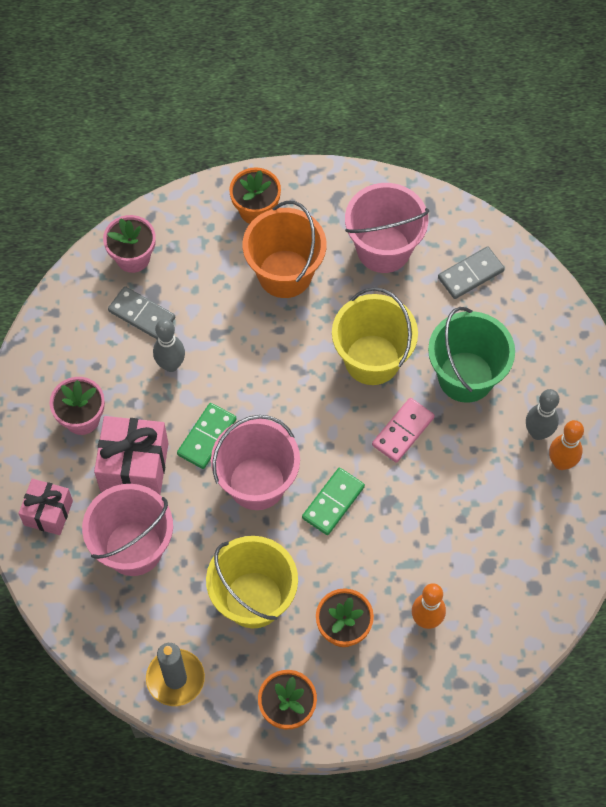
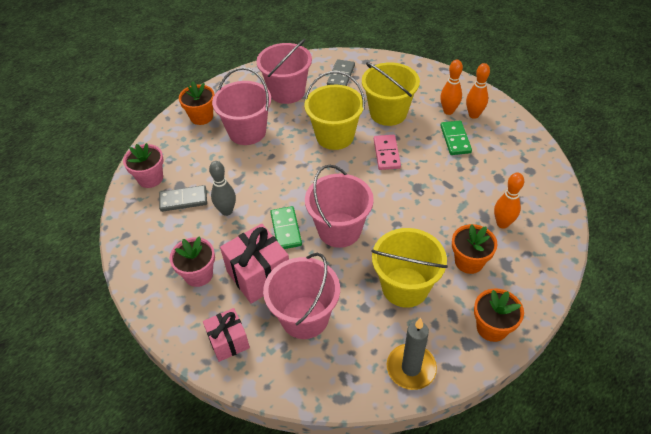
camera: 40 degrees left, 15 degrees down
orange bucket [243,201,326,298] -> pink bucket [212,67,271,145]
green domino [302,468,365,535] -> green domino moved to [440,121,472,155]
green bucket [428,307,515,403] -> yellow bucket [362,62,420,126]
grey bowling pin [526,389,559,440] -> orange bowling pin [440,60,463,115]

